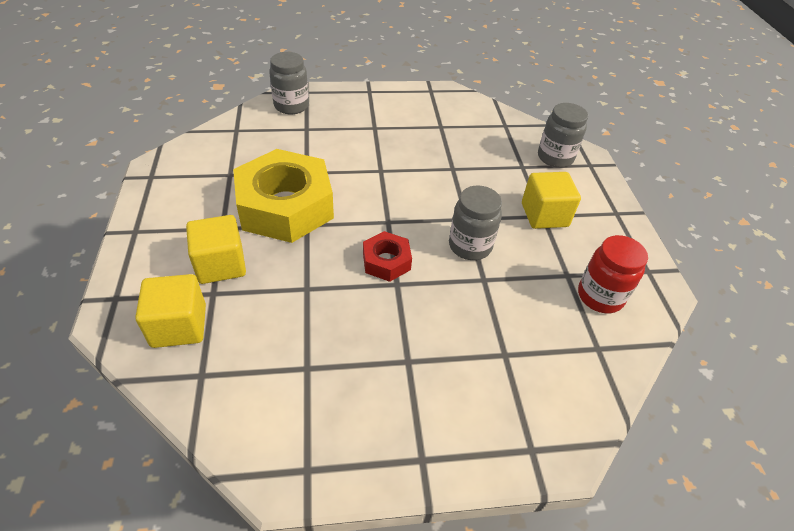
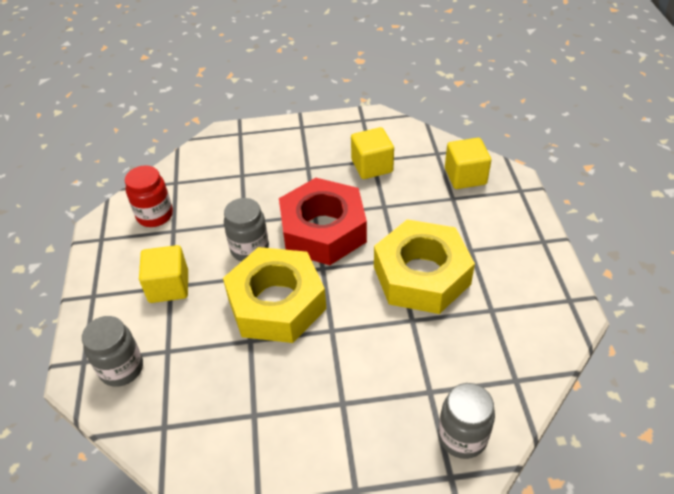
camera: 175 degrees left, 0 degrees up
yellow cube [186,215,246,284] -> yellow cube moved to [351,127,394,179]
red nut [363,231,412,282] -> red nut [279,178,367,265], size x2.11
none -> yellow nut [223,247,326,343]

